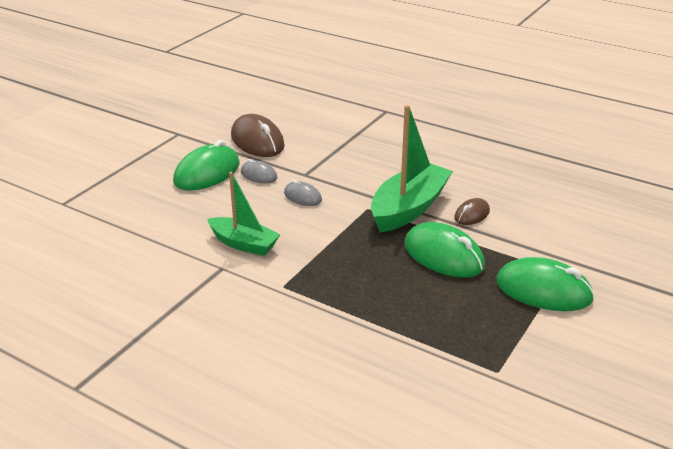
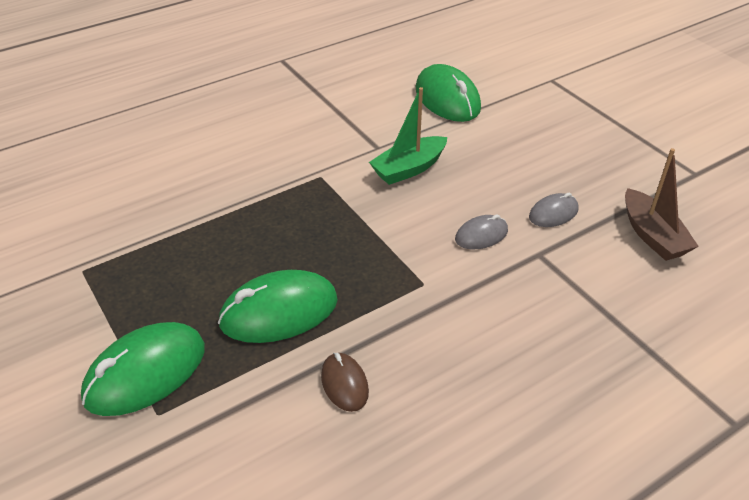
camera: 115 degrees right, 10 degrees up
green mouse [173,140,240,191] -> green mouse moved to [415,64,481,122]
brown mouse [231,114,285,157] -> brown boat [625,148,699,261]
green boat [371,105,453,232] -> none

